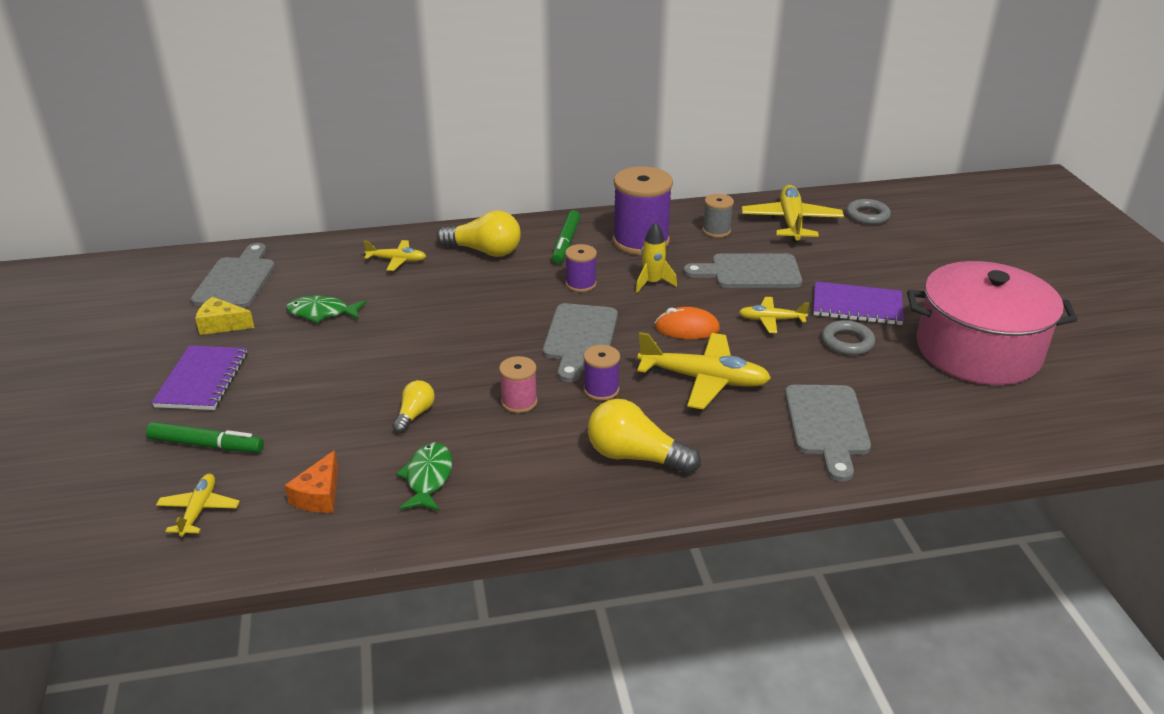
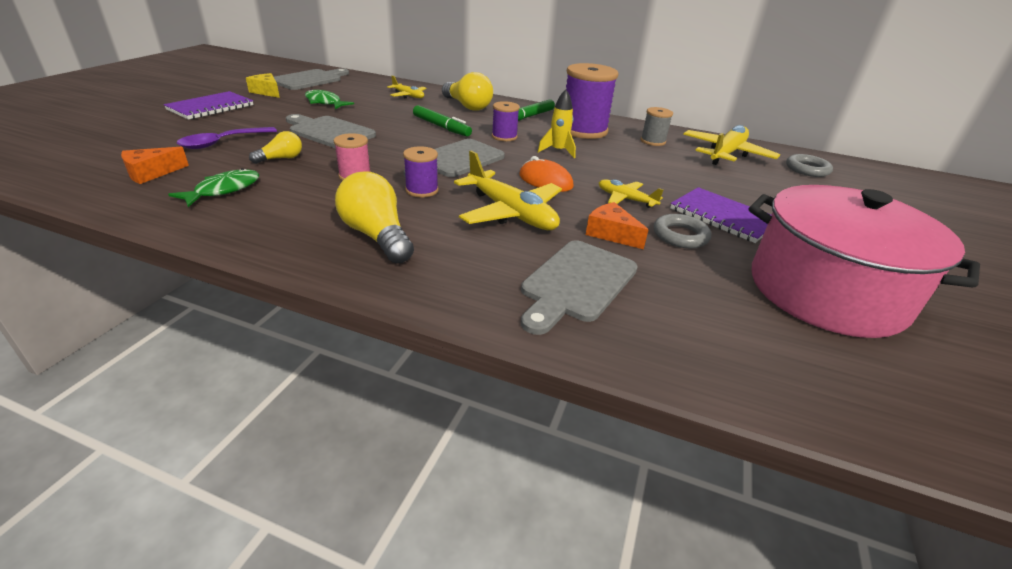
camera: 30 degrees right, 0 degrees up
green marker [146,422,264,453] -> green marker moved to [413,105,472,137]
yellow plane [156,474,240,537] -> none
grey cutting board [683,253,802,288] -> grey cutting board moved to [286,114,376,148]
none -> purple spoon [177,127,277,149]
none -> orange cheese [586,202,649,249]

